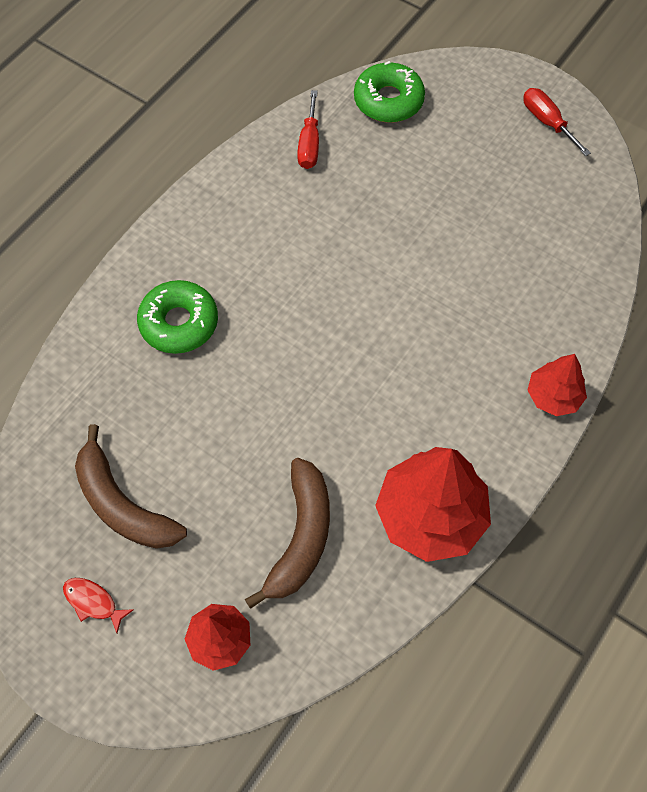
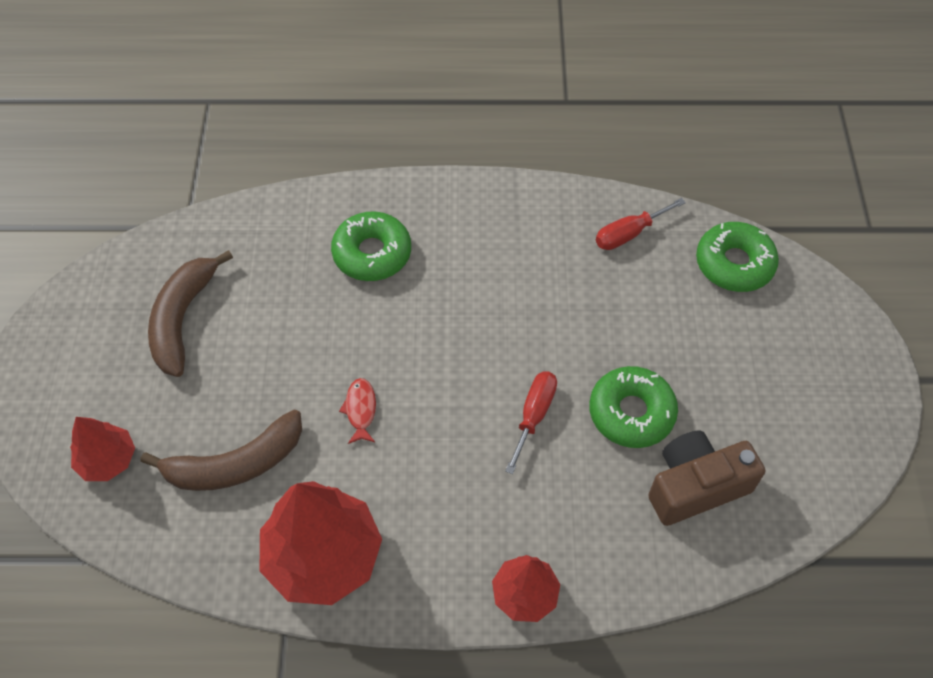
camera: 55 degrees right, 5 degrees down
red fish [63,578,134,633] -> red fish moved to [339,378,376,444]
red screwdriver [523,88,591,156] -> red screwdriver moved to [505,371,557,474]
none -> green donut [589,366,678,448]
none -> brown camera [648,431,765,526]

